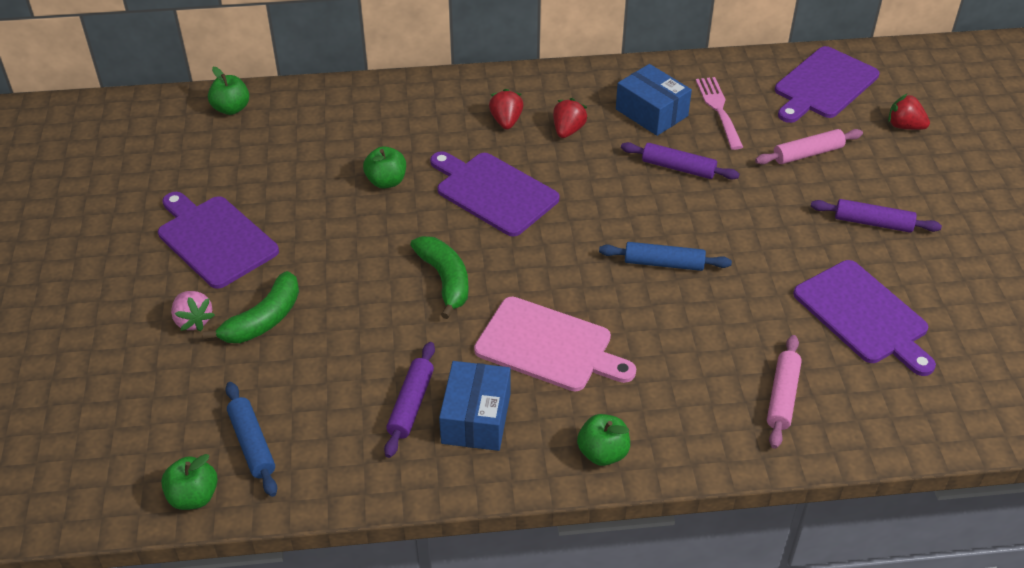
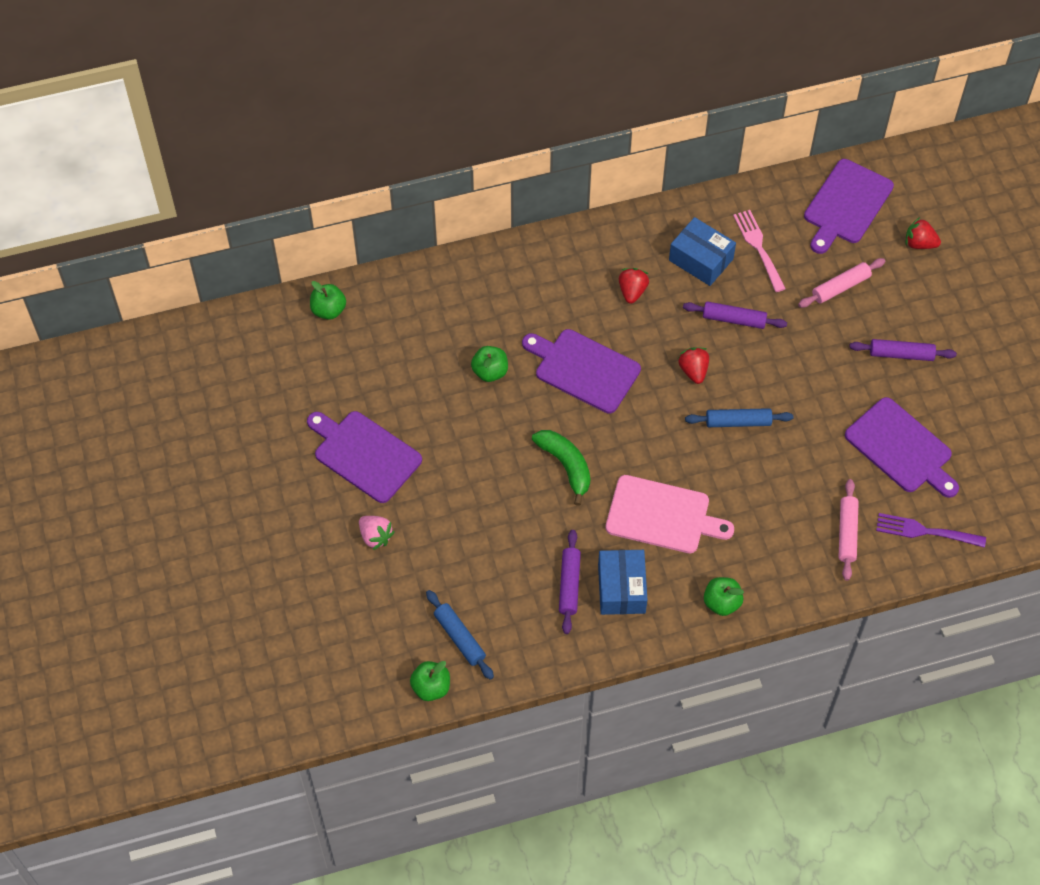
camera: 10 degrees left, 15 degrees up
green banana [203,271,299,343] -> none
red strawberry [489,89,524,129] -> red strawberry moved to [678,347,709,384]
none -> purple fork [876,513,986,548]

